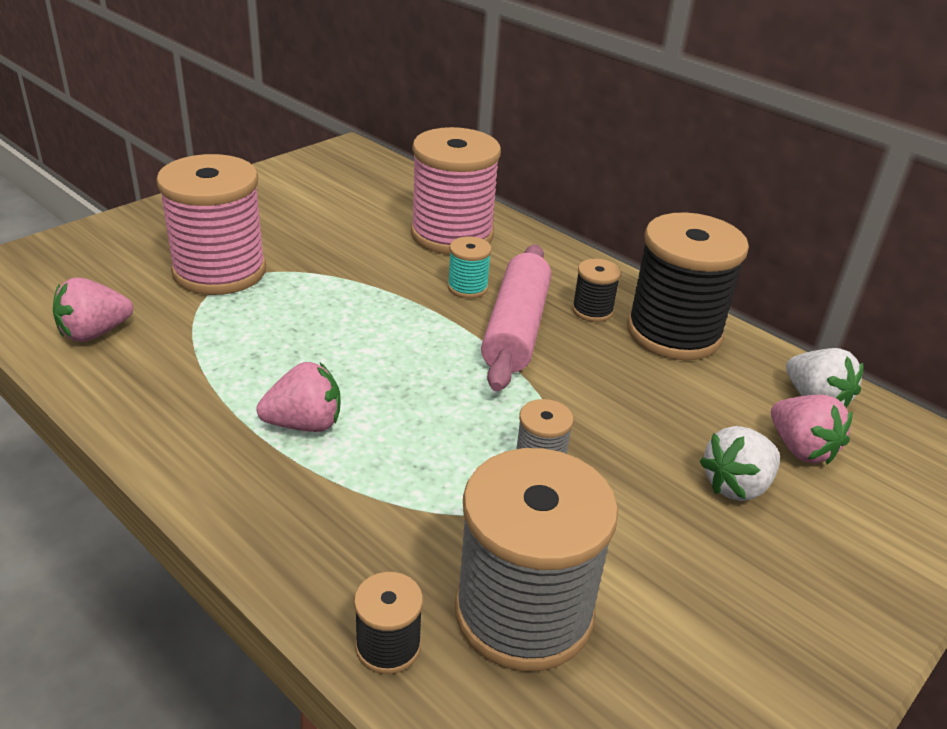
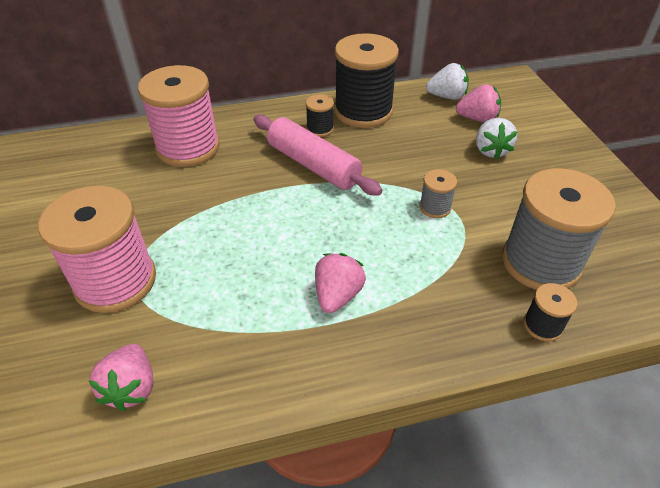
camera: 55 degrees left, 10 degrees up
turquoise spool [448,237,492,298] -> none

